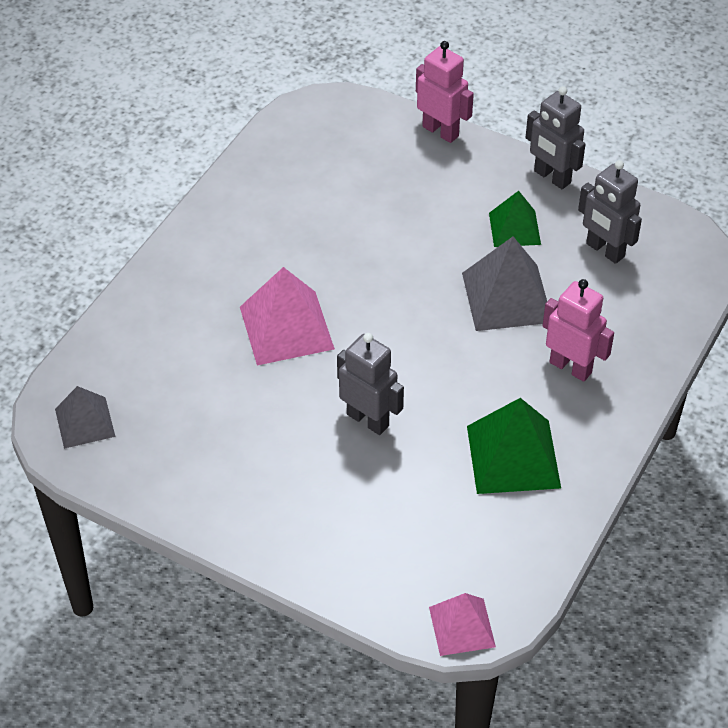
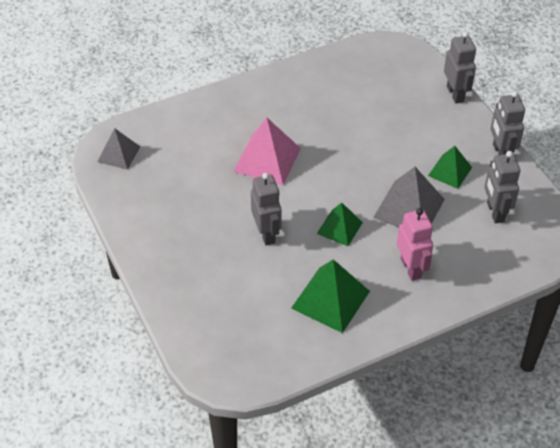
camera: 35 degrees right, 0 degrees up
pink robot [416,41,474,143] -> grey robot [444,32,476,104]
pink pyramid [429,593,496,656] -> none
none -> green pyramid [317,202,363,246]

